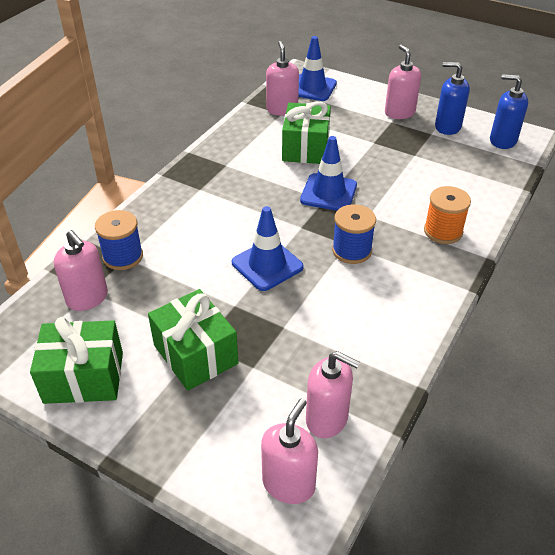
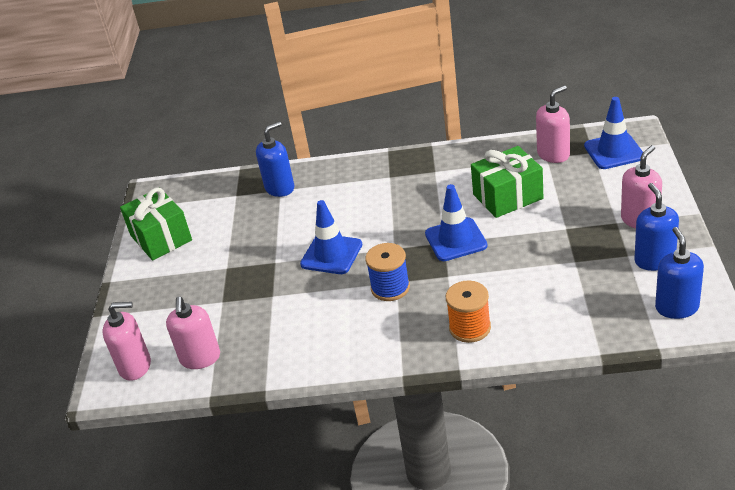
camera: 65 degrees right, 5 degrees down
pink soap dispenser [54,230,108,311] -> none
blue spool [95,210,143,270] -> blue soap dispenser [256,122,294,197]
green gift [148,289,239,391] -> none

